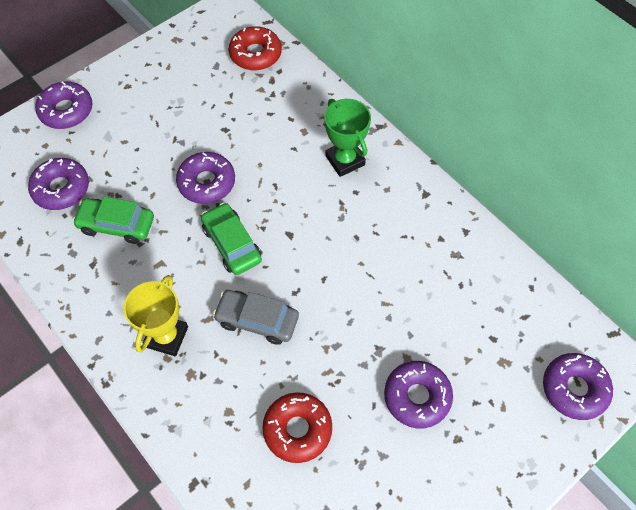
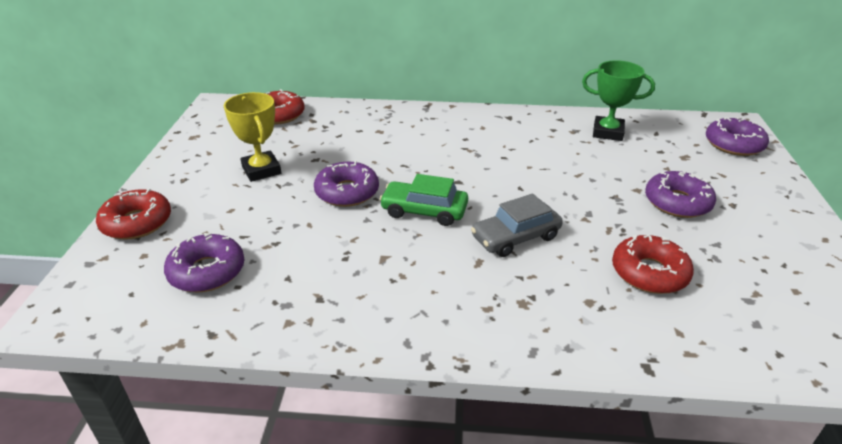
camera: 45 degrees left, 25 degrees down
purple donut [35,81,92,129] -> red donut [96,189,171,240]
green car [72,196,154,244] -> none
yellow trophy [124,275,188,356] -> yellow trophy moved to [224,92,281,182]
green trophy [324,99,371,177] -> green trophy moved to [582,60,655,141]

